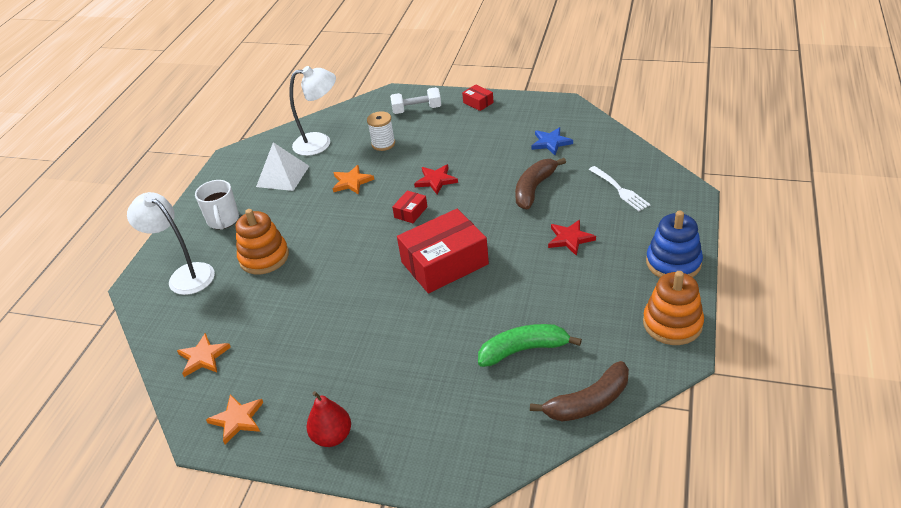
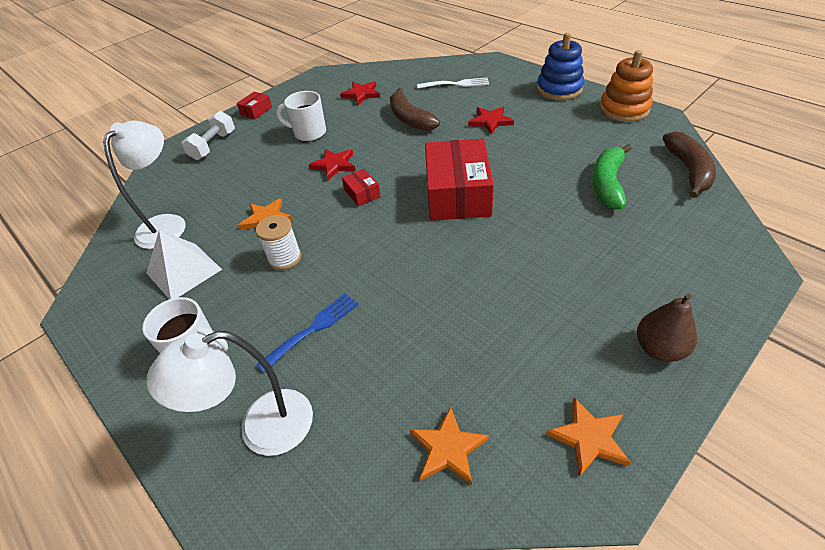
camera: 60 degrees left, 5 degrees up
orange stacking toy [236,209,289,274] -> blue fork [256,293,359,372]
red pear [307,391,351,447] -> brown pear [637,294,697,362]
white spool [367,111,395,151] -> white spool moved to [256,215,301,270]
red box [462,84,494,111] -> red box turned 45 degrees counterclockwise [237,92,272,119]
blue star [531,127,573,155] -> red star [340,81,380,105]
none -> white mug [276,91,326,142]

